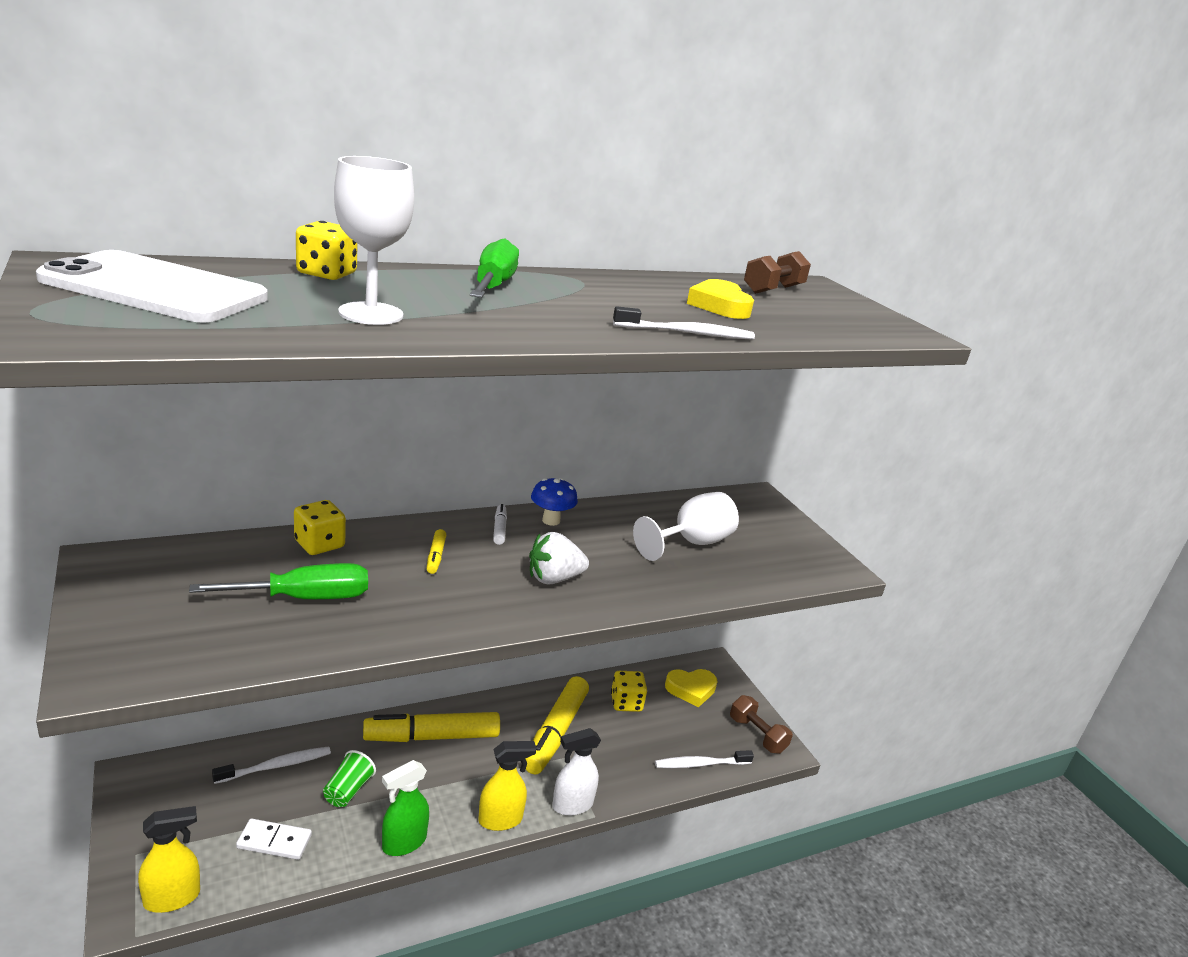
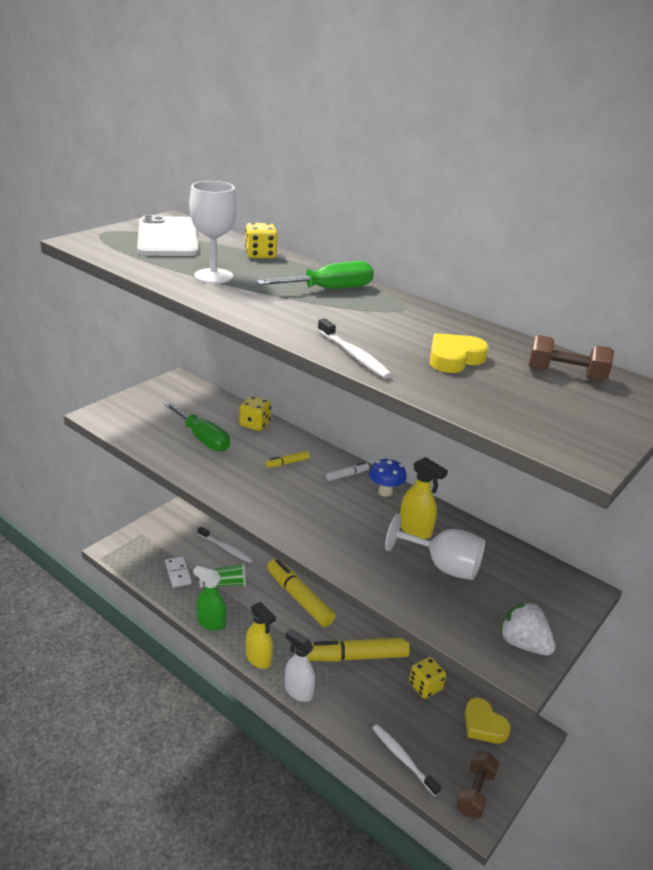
camera: 65 degrees right, 5 degrees up
yellow spray bottle [138,806,200,913] -> yellow spray bottle moved to [400,457,448,539]
white strawberry [529,532,589,585] -> white strawberry moved to [499,601,555,655]

